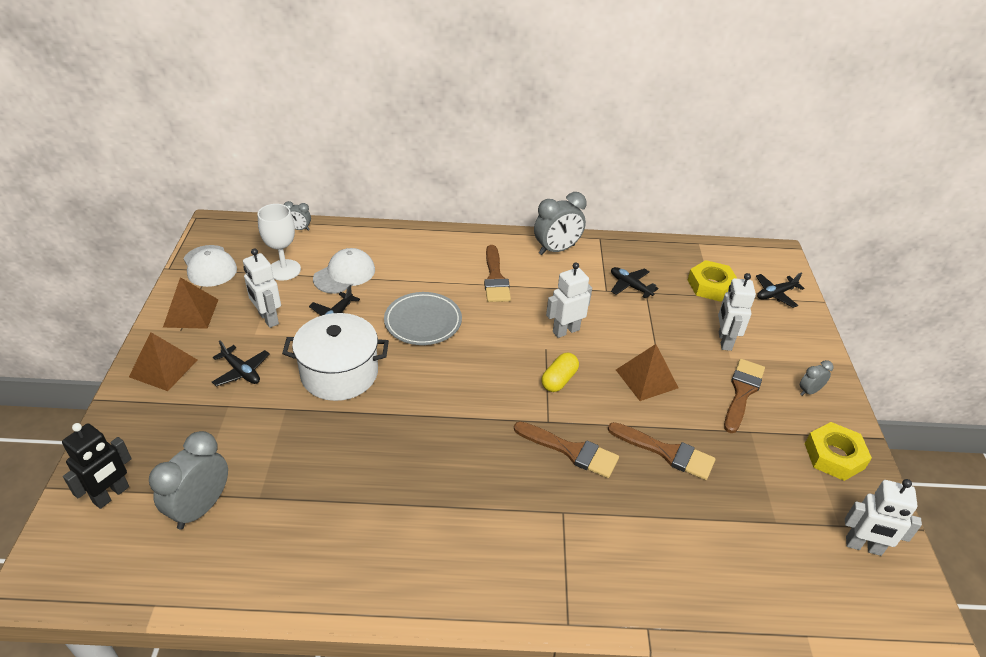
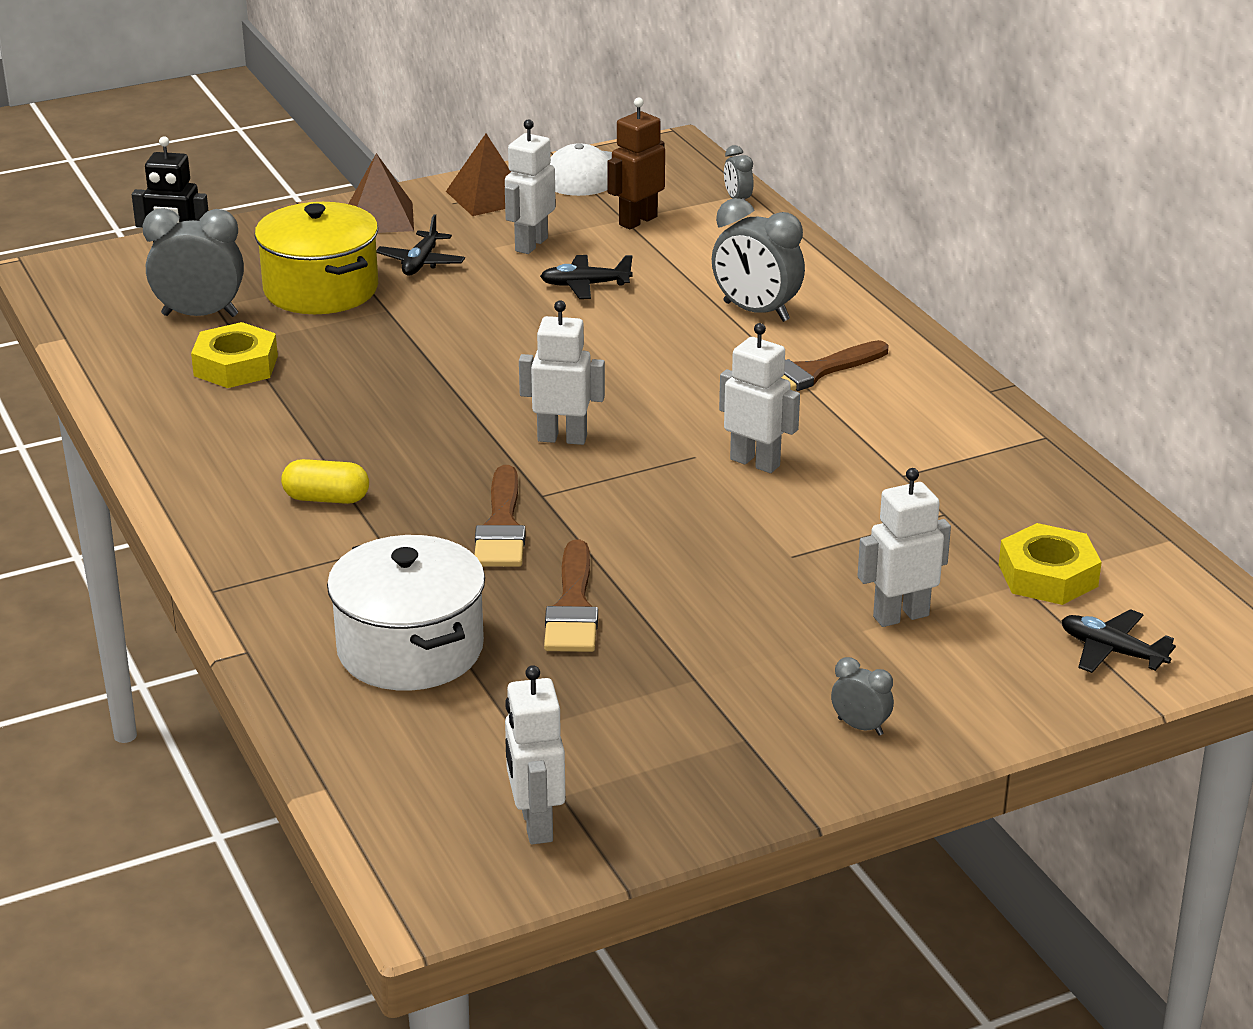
camera: 65 degrees right, 10 degrees down
white goblet [257,204,301,280] -> brown robot [607,97,665,229]
white pot [282,313,389,401] -> white pot moved to [327,535,485,691]
white cap [313,248,375,294] -> none
grey plate [384,292,462,345] -> none
grey clock [534,192,586,255] -> grey clock moved to [712,198,805,322]
yellow capsule [541,353,579,392] -> yellow capsule moved to [281,459,369,504]
black plane [611,267,659,298] -> none
brown pyramid [616,344,679,401] -> none
brown brush [724,359,765,433] -> none
yellow nut [805,422,872,481] -> yellow nut moved to [191,322,278,388]
none -> yellow pot [255,202,378,314]
none -> white robot [519,301,605,445]

